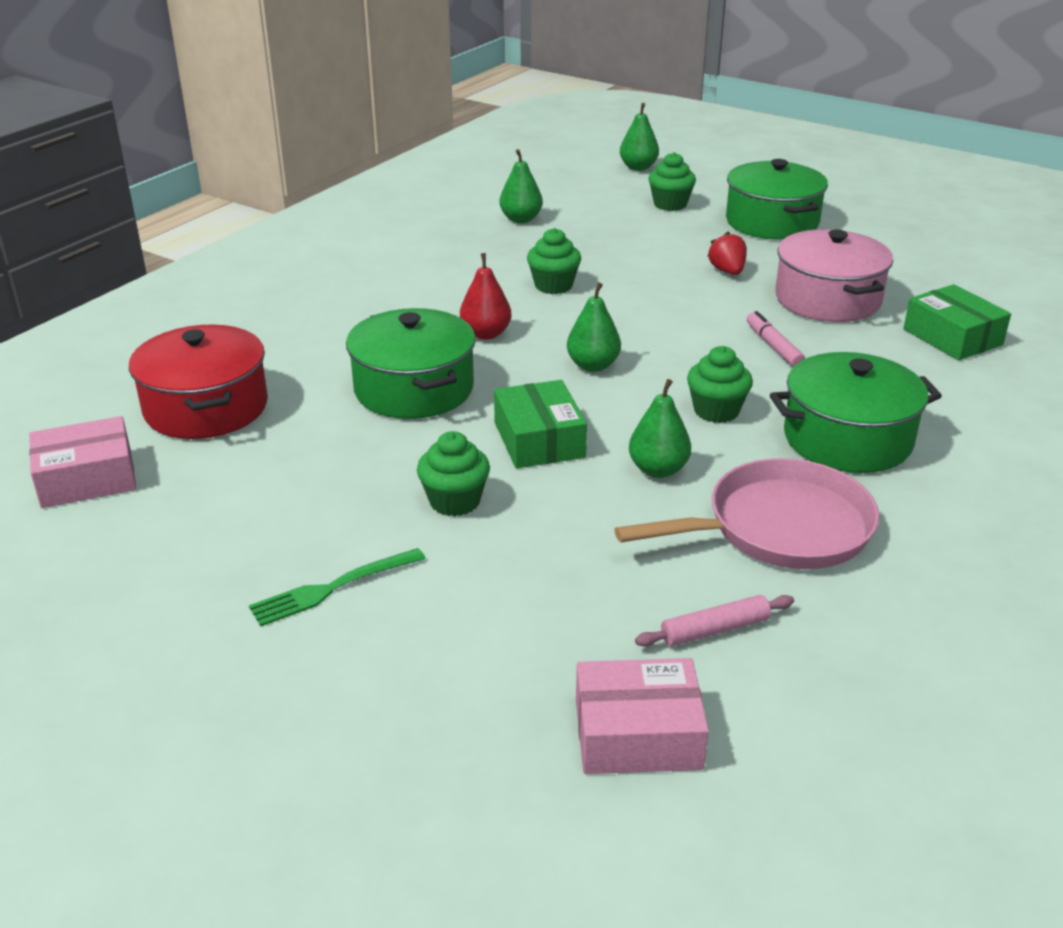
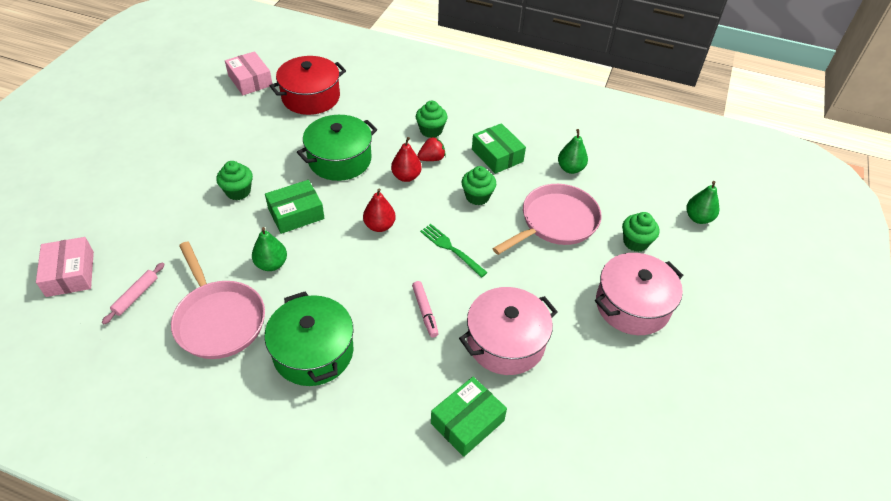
camera: 75 degrees right, 15 degrees up
green fork [249,548,426,626] -> green fork moved to [420,224,488,277]
green pear [567,282,621,372] -> red pear [363,188,396,232]
pink rolling pin [635,595,794,647] -> pink rolling pin turned 60 degrees clockwise [102,262,165,324]
green cupcake [687,346,753,423] -> green cupcake moved to [416,101,448,138]
red strawberry [708,232,747,275] -> red strawberry moved to [417,137,446,161]
green pot [726,159,828,240] -> pink pot [595,253,683,335]
pink marker [747,311,805,367] -> pink marker turned 105 degrees clockwise [412,281,439,337]
none -> green box [472,123,526,174]
none -> pink pan [492,184,602,255]

